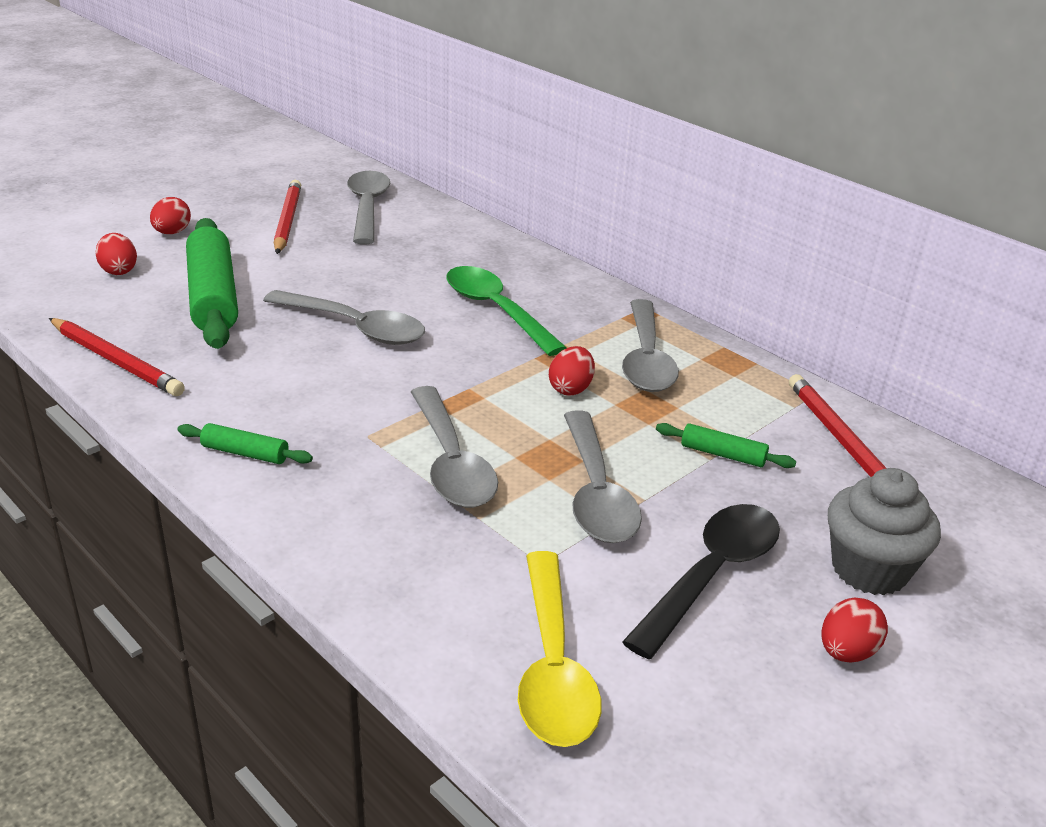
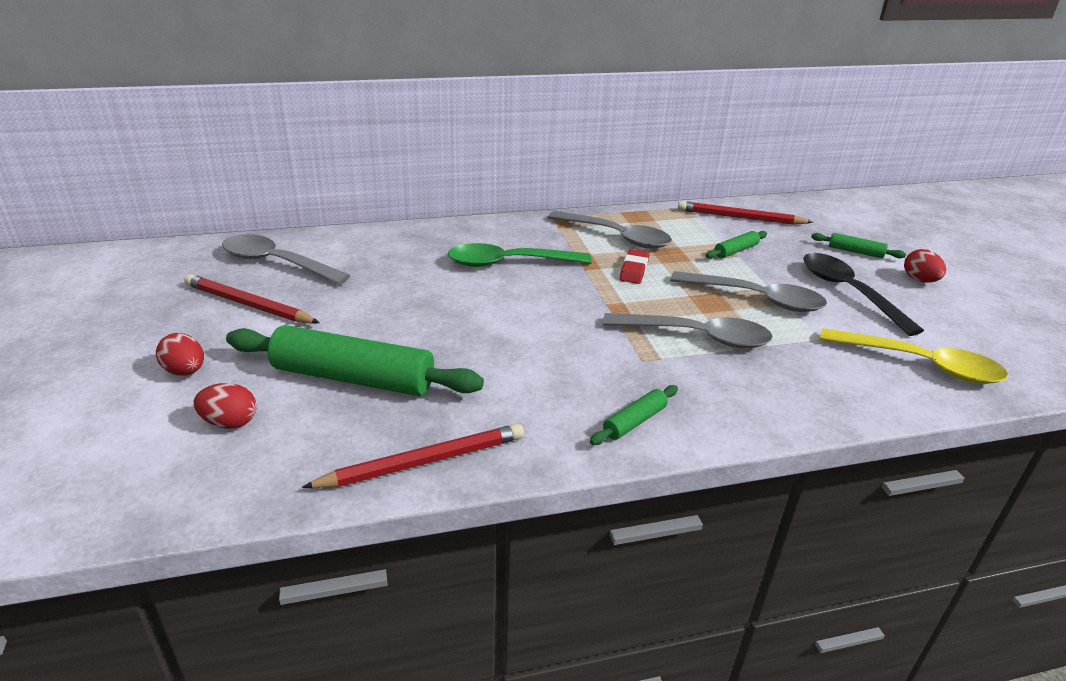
camera: 60 degrees left, 0 degrees up
grey spoon [263,290,425,345] -> none
red egg [549,346,595,396] -> red eraser [620,249,650,284]
grey cupcake [828,468,941,595] -> green rolling pin [811,233,906,258]

